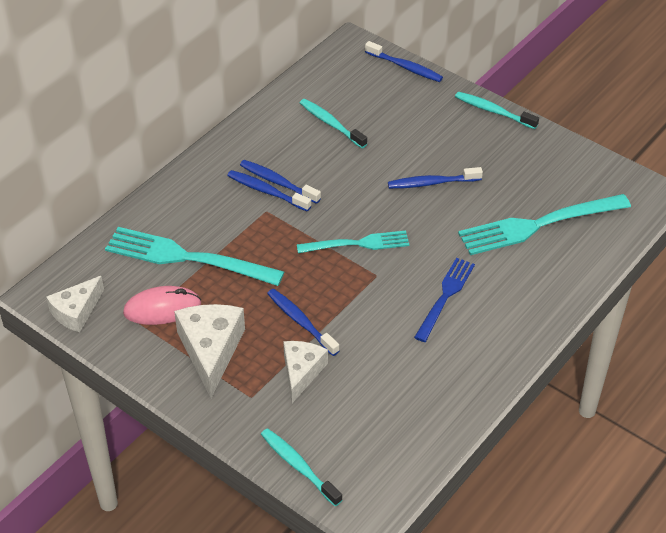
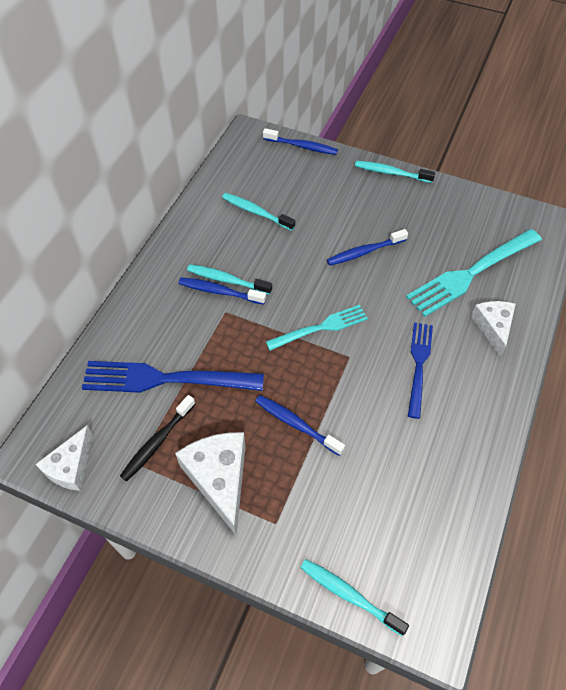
camera: 15 degrees left, 10 degrees up
turquoise fork [105,227,284,286] -> blue fork [82,361,264,393]
pink mouse [123,286,201,325] -> black toothbrush [120,395,195,482]
blue toothbrush [240,160,321,204] -> turquoise toothbrush [187,264,272,295]
white cheese [283,341,328,403] -> white cheese moved to [471,301,516,357]

